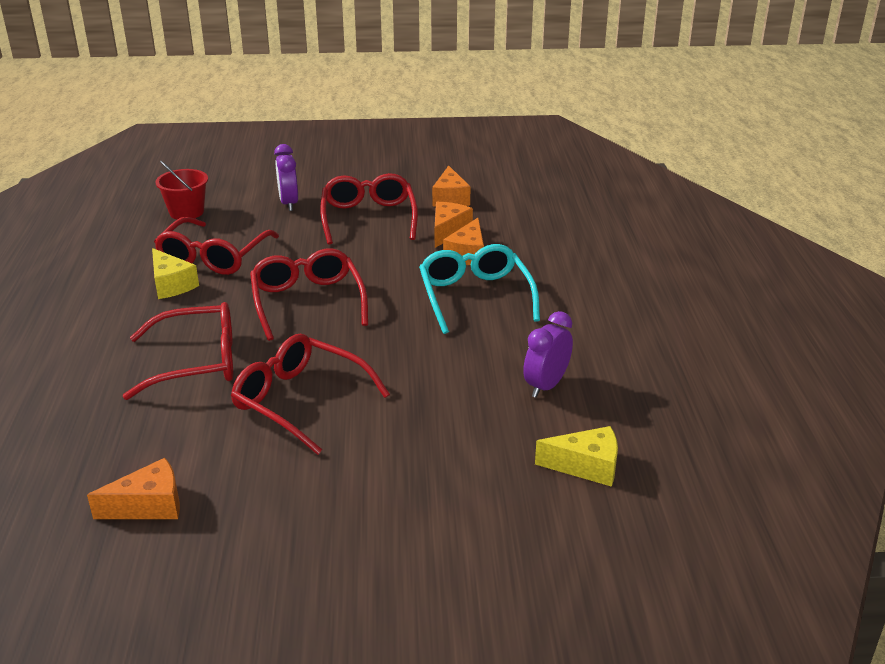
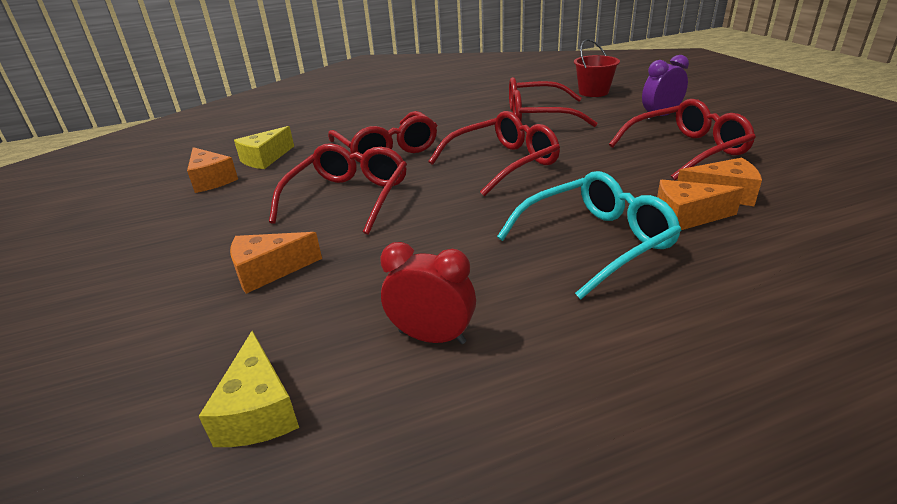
camera: 75 degrees right, 0 degrees up
yellow cheese [152,248,199,299] -> yellow cheese moved to [234,126,294,169]
orange cheese [432,165,470,207] -> orange cheese moved to [230,232,322,294]
purple clock [523,311,573,398] -> red clock [380,242,476,344]

